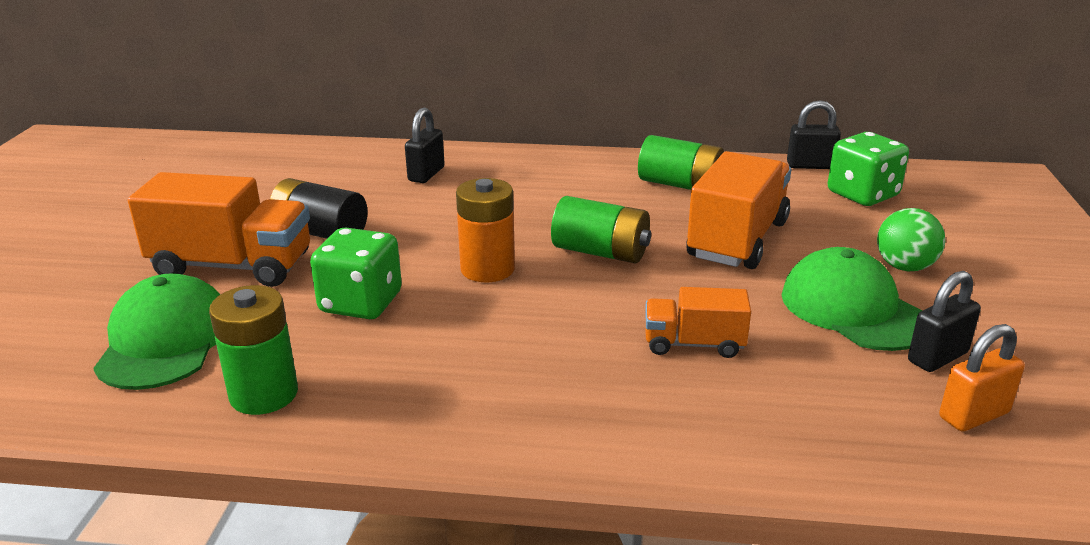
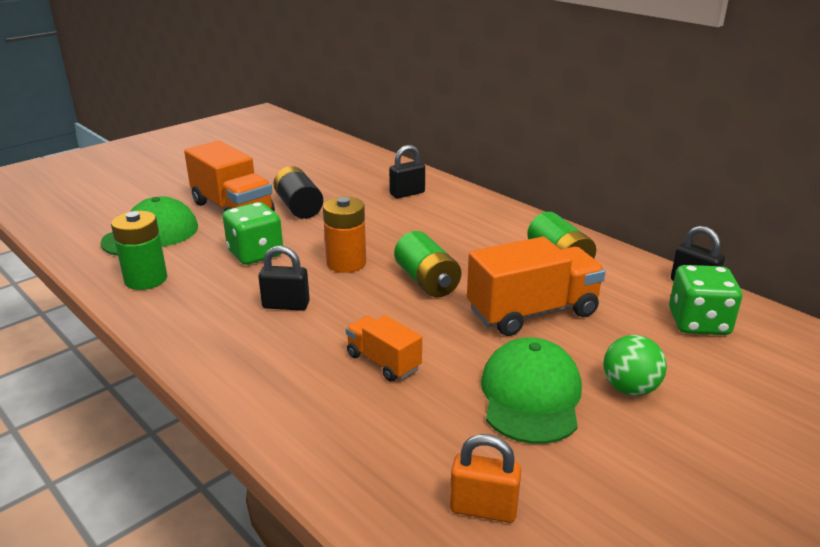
camera: 40 degrees right, 0 degrees up
black padlock [908,271,981,372] -> black padlock moved to [258,245,310,311]

